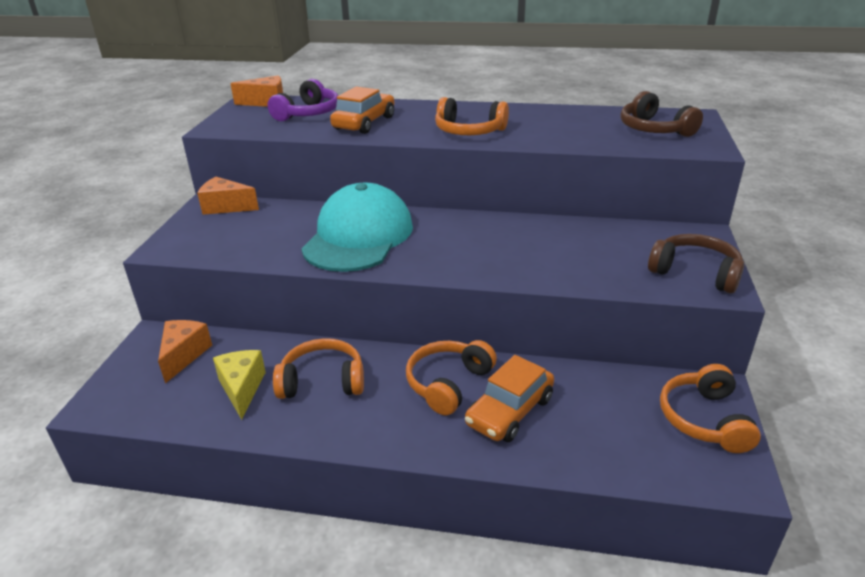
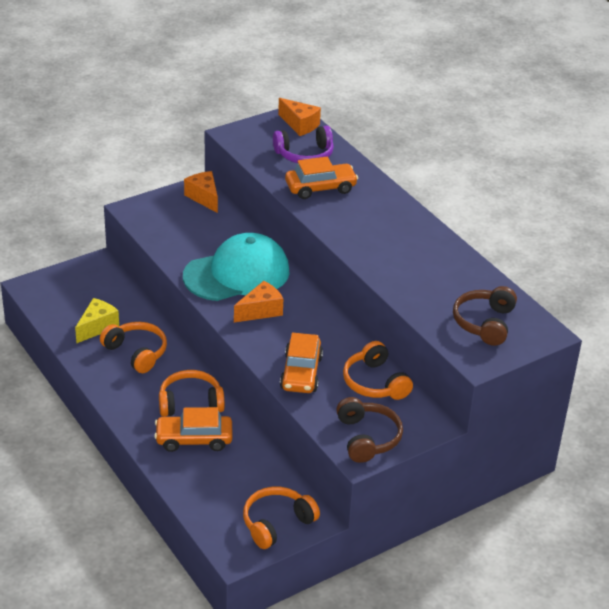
camera: 45 degrees right, 5 degrees up
orange cheese [158,320,212,384] -> orange cheese moved to [234,281,283,323]
orange headphones [435,97,509,135] -> orange headphones moved to [343,341,413,400]
none -> orange car [280,333,323,393]

